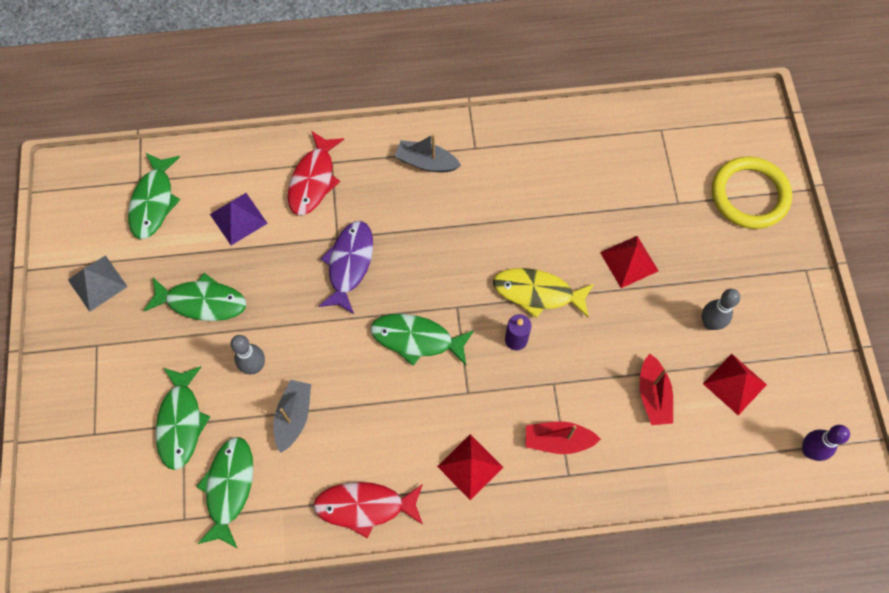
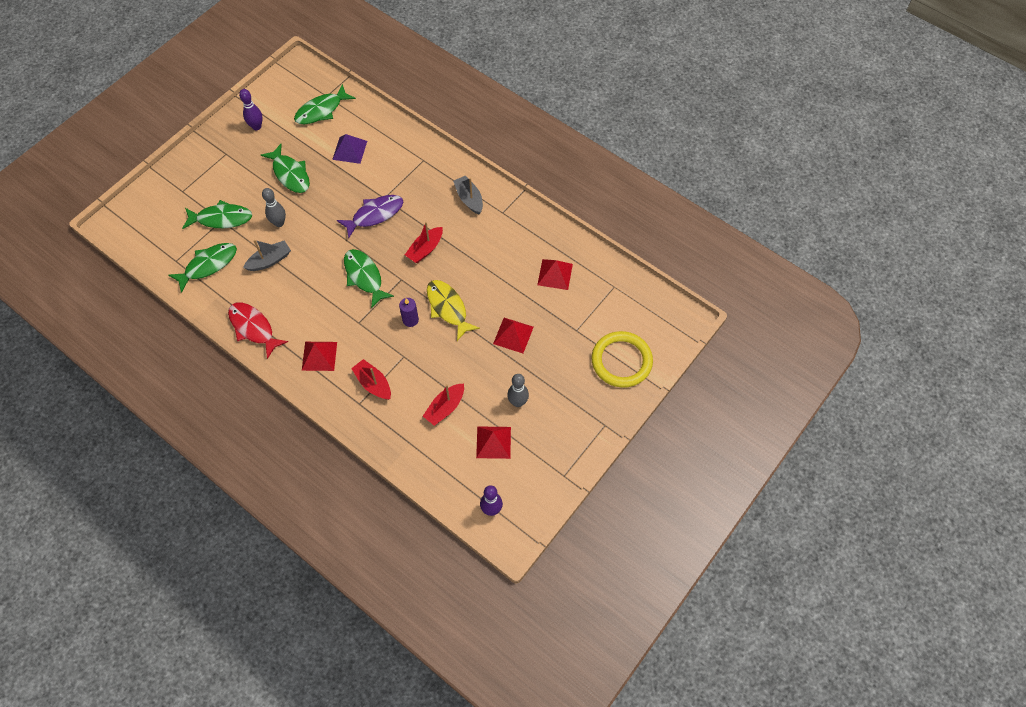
camera: 45 degrees right, 5 degrees down
grey pyramid [68,255,128,312] -> purple bowling pin [239,89,263,130]
green fish [156,366,211,470] -> green fish turned 135 degrees counterclockwise [182,200,252,229]
red fish [288,131,344,215] -> none
none -> red boat [405,222,443,263]
none -> red pyramid [537,259,573,290]

